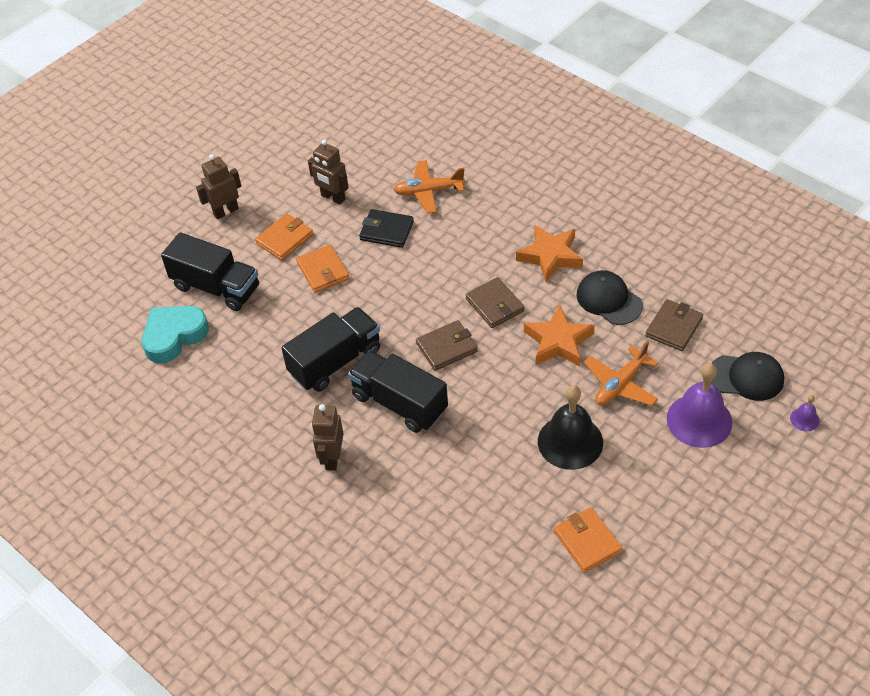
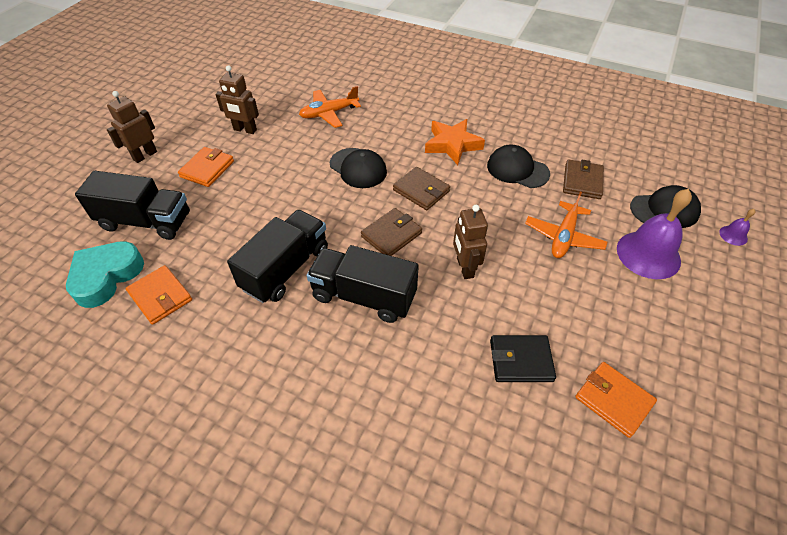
camera: 20 degrees left, 0 degrees up
orange wallet [296,245,350,293] -> orange wallet moved to [126,265,192,325]
brown robot [312,404,344,471] -> brown robot moved to [453,205,488,279]
black wallet [359,209,414,248] -> black wallet moved to [490,335,556,382]
orange star [524,305,595,366] -> none
black bell [538,385,603,470] -> none
none -> black cap [330,148,387,188]

